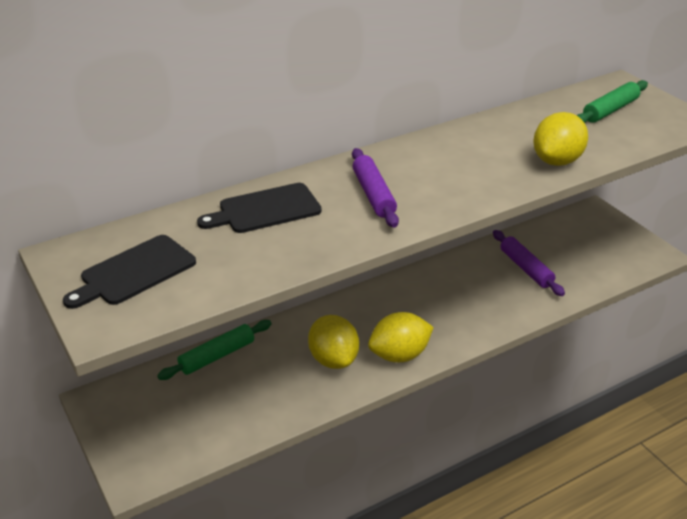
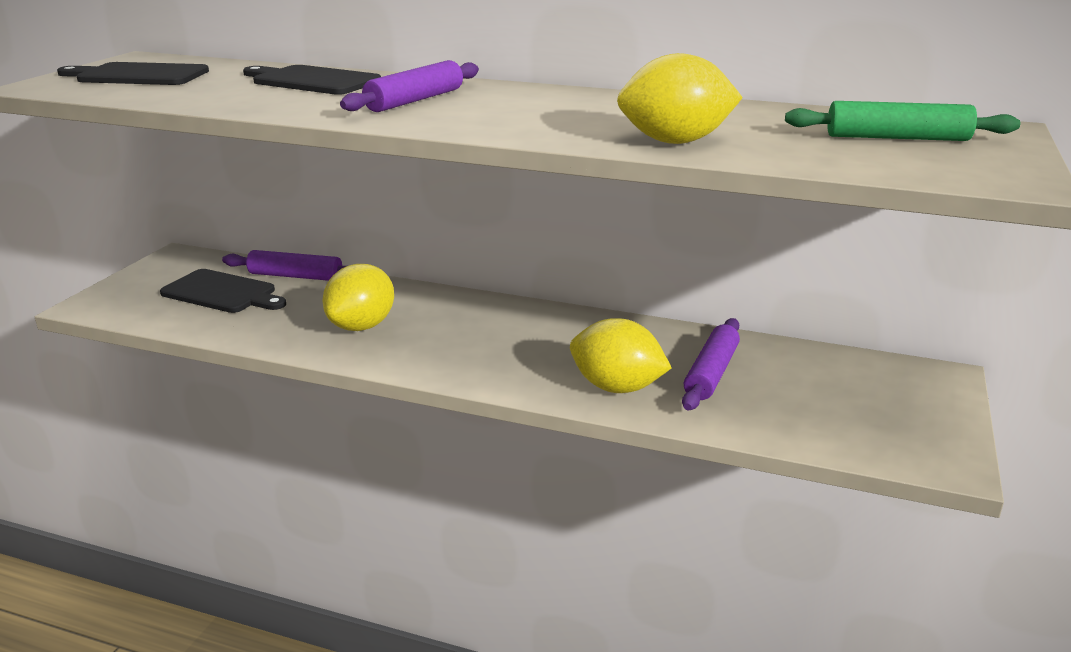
camera: 50 degrees right, 10 degrees down
green rolling pin [157,320,272,380] -> purple rolling pin [222,250,346,281]
yellow lemon [368,312,434,362] -> yellow lemon moved to [570,318,672,393]
none -> black cutting board [160,269,286,313]

